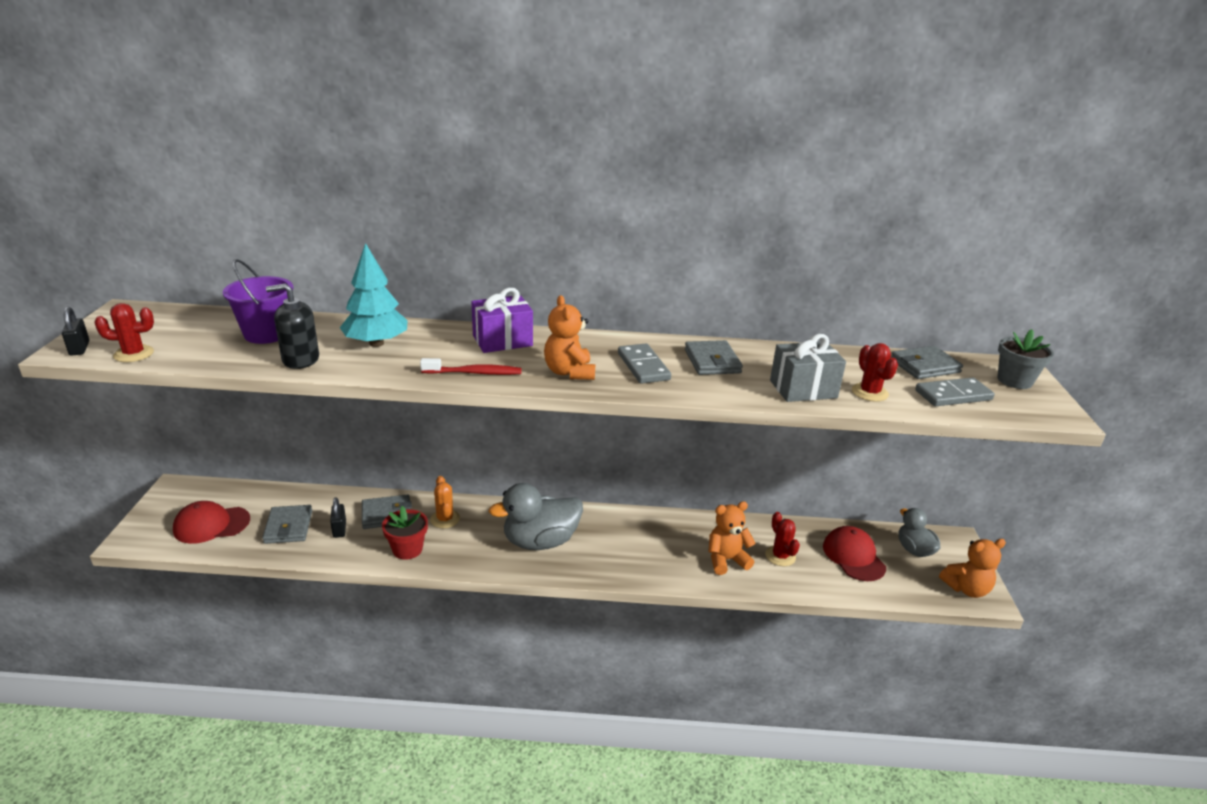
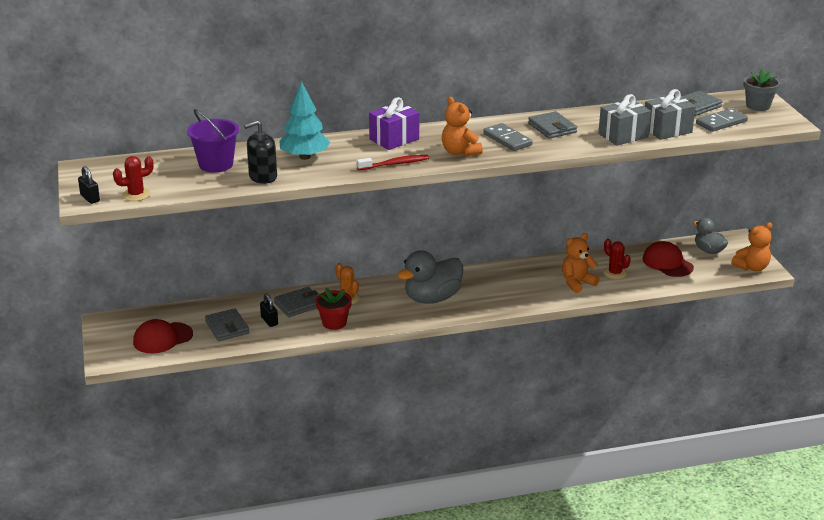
camera: 15 degrees left, 0 degrees up
red cactus [852,343,898,402] -> grey gift [645,89,696,140]

